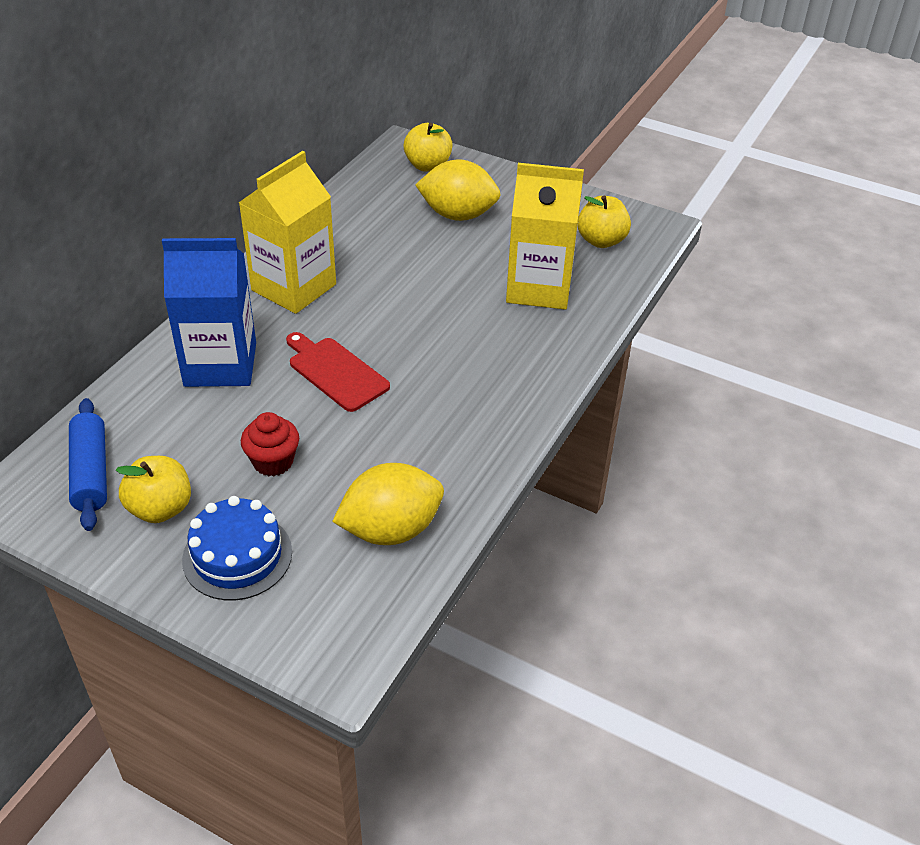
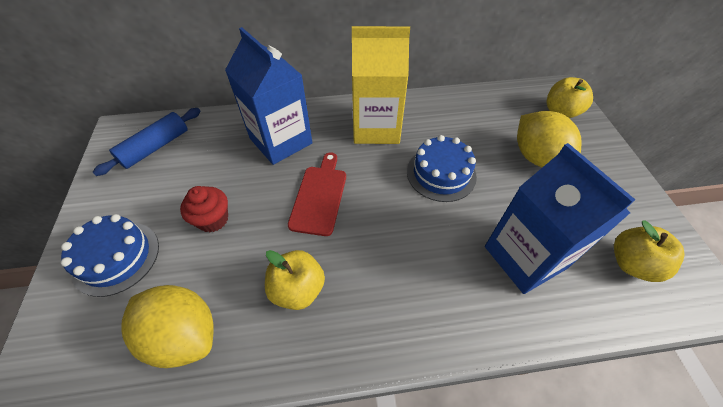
camera: 55 degrees right, 10 degrees up
yellow apple [116,456,191,523] -> yellow apple moved to [265,250,325,310]
yellow carton [506,163,584,310] -> blue carton [485,143,635,294]
none -> blue cake [407,135,477,202]

